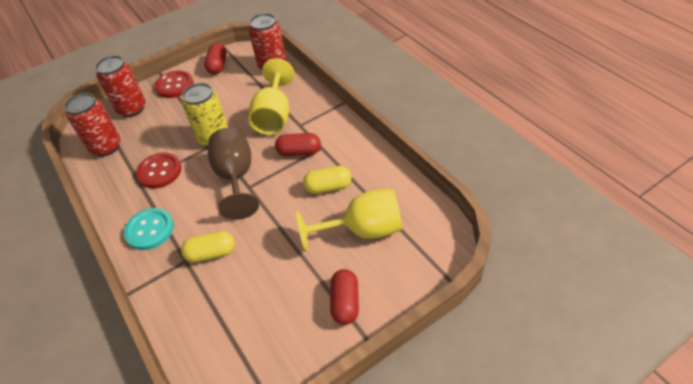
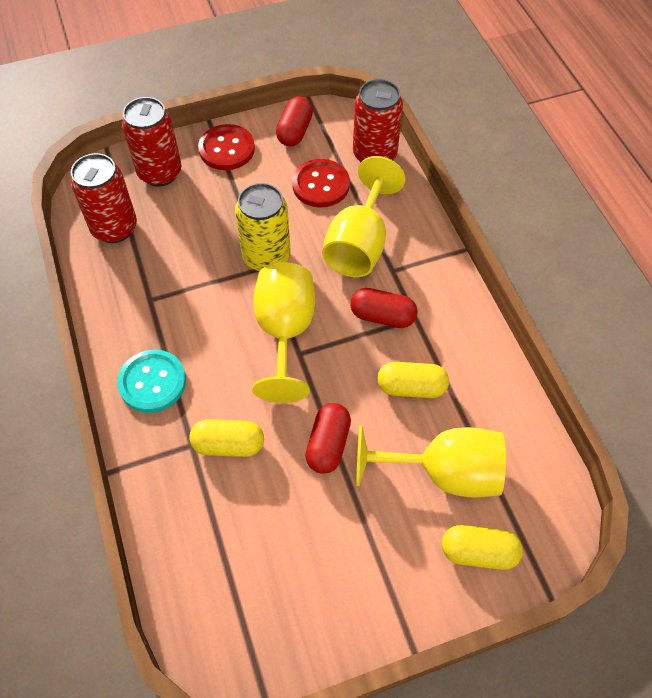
camera: 10 degrees right, 10 degrees up
red button [136,153,182,189] -> red button moved to [292,159,350,208]
brown goblet [208,128,259,220] -> yellow goblet [252,262,315,403]
red capsule [330,269,359,325] -> red capsule moved to [305,403,351,474]
none -> yellow capsule [442,525,523,570]

